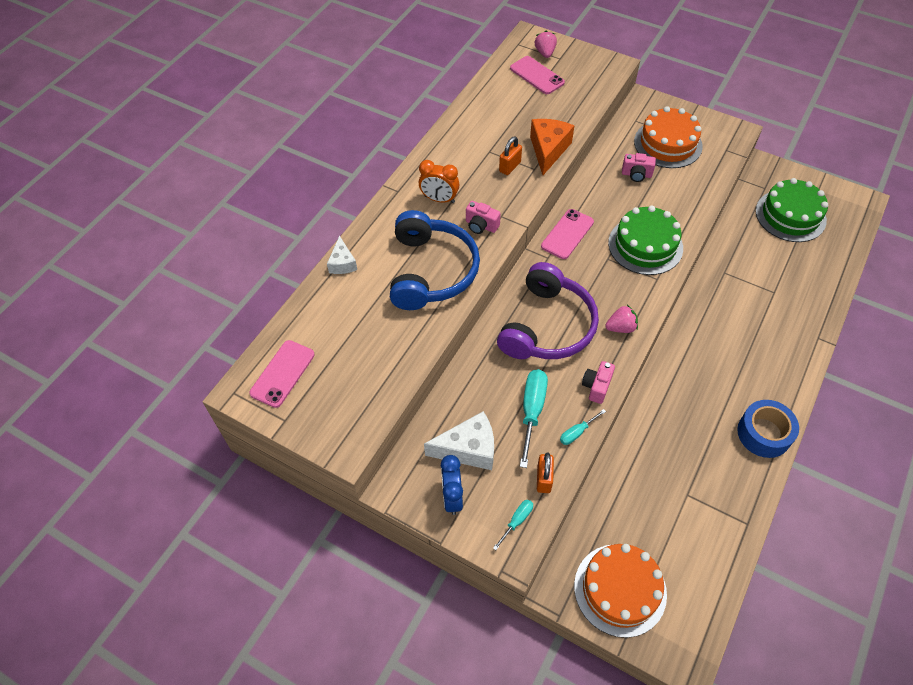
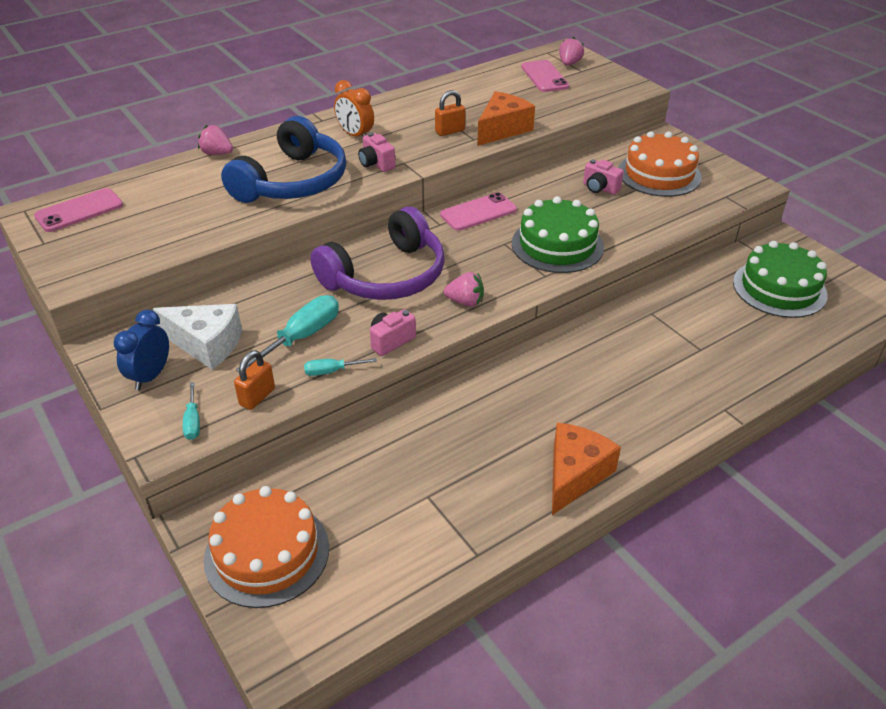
camera: 25 degrees right, 15 degrees down
white cheese [327,236,357,274] -> pink strawberry [198,125,233,155]
turquoise screwdriver [493,500,533,550] -> turquoise screwdriver turned 105 degrees clockwise [183,382,200,440]
blue tape [737,400,799,458] -> orange cheese [552,423,621,515]

